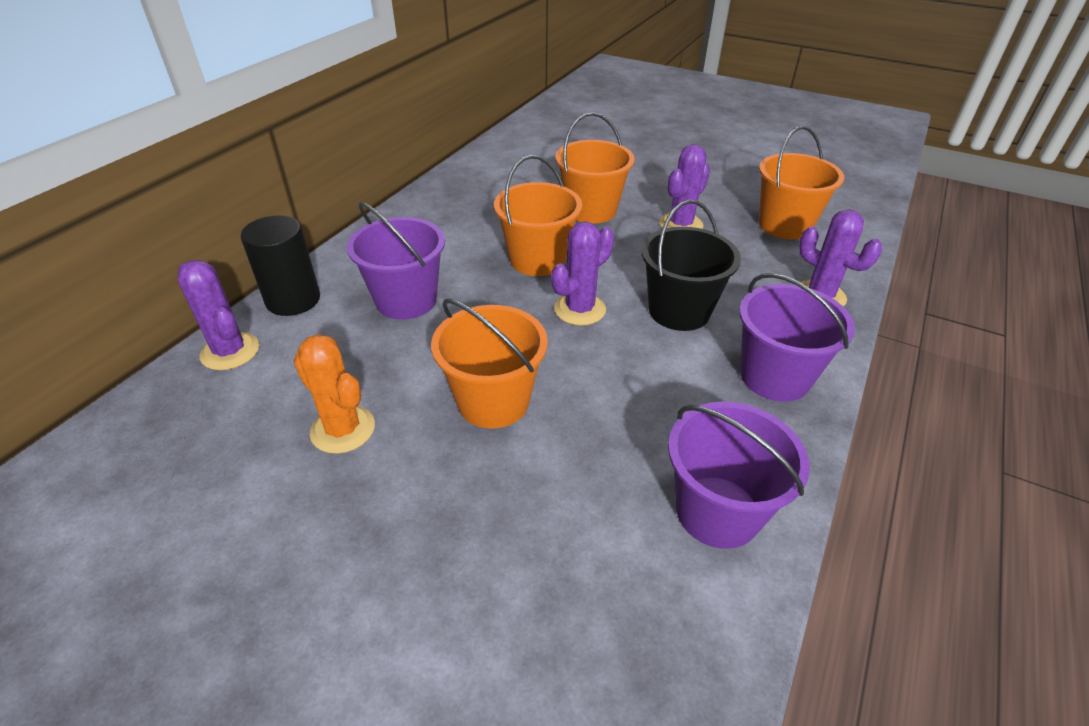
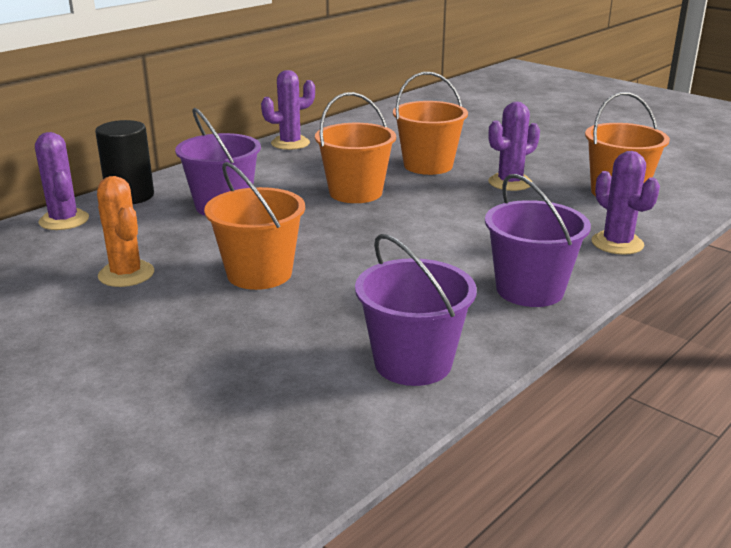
camera: 15 degrees right, 15 degrees down
purple cactus [551,221,614,326] -> purple cactus moved to [261,70,315,150]
black bucket [641,200,741,331] -> none

